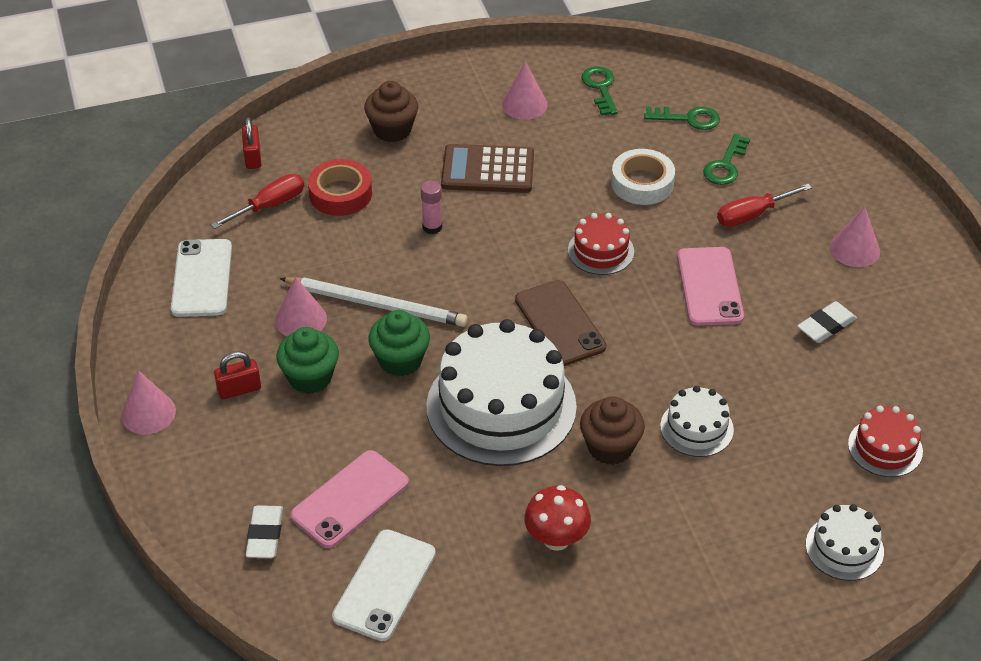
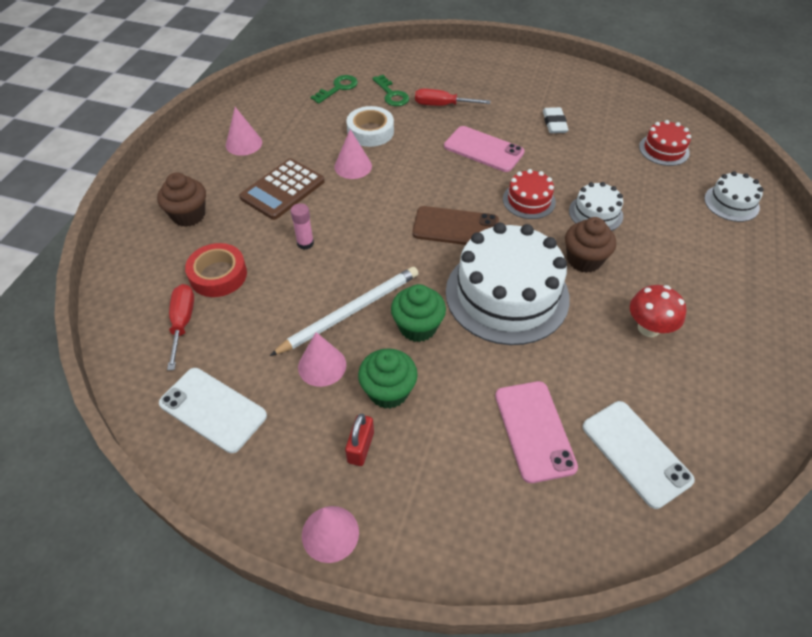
camera: 55 degrees left, 5 degrees up
red padlock [242,117,261,169] -> none
white eraser [246,505,283,558] -> none
red cake [568,213,634,275] -> red cake moved to [503,169,556,219]
green key [582,66,618,116] -> none
red screwdriver [717,184,812,227] -> red screwdriver turned 90 degrees clockwise [415,88,490,106]
pink cone [830,206,880,267] -> pink cone moved to [334,129,372,179]

